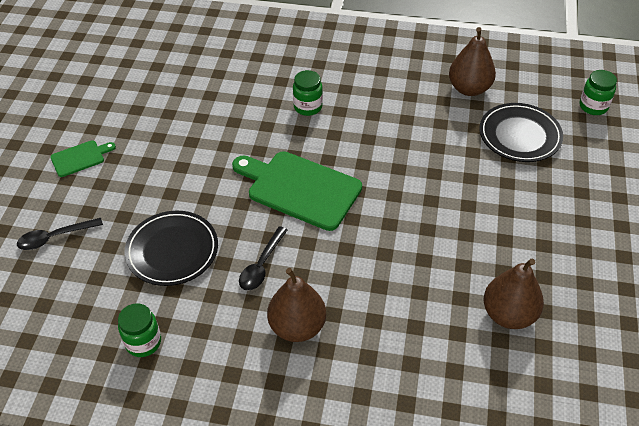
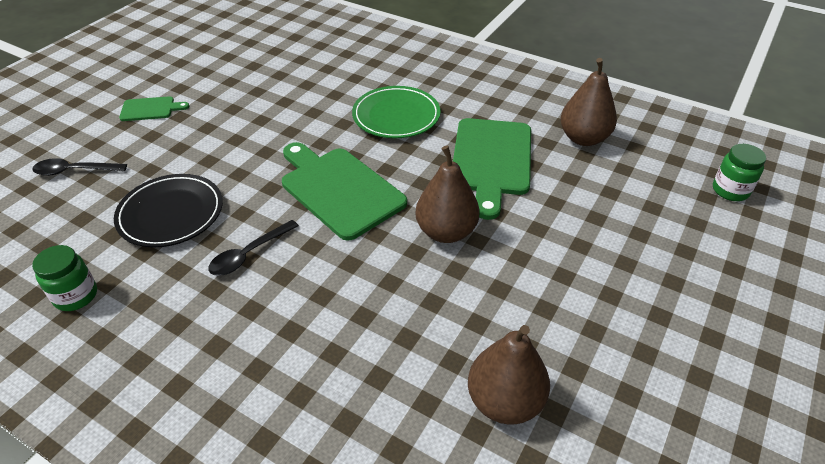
camera: 20 degrees right, 5 degrees down
brown pear [267,268,326,342] -> brown pear moved to [415,145,480,243]
green jar [293,70,323,116] -> green plate [352,86,441,138]
black plate [479,103,563,162] -> none
none -> green cutting board [453,118,531,220]

